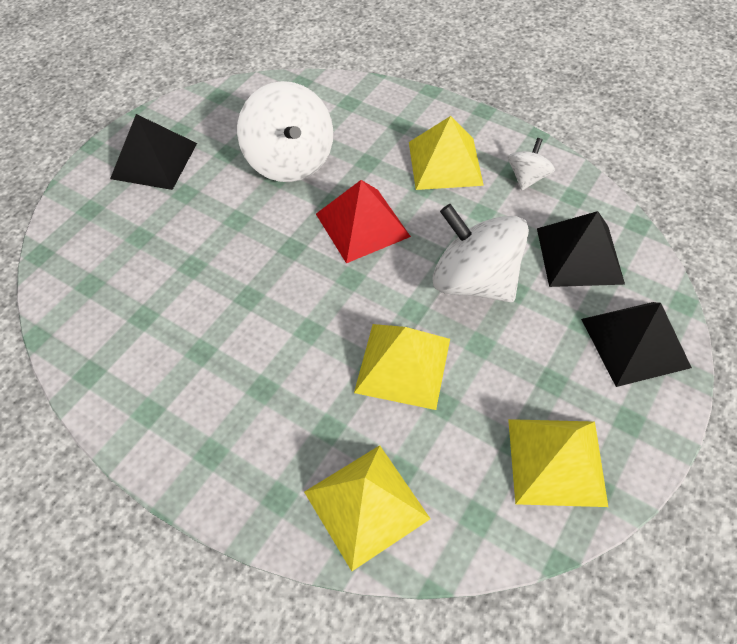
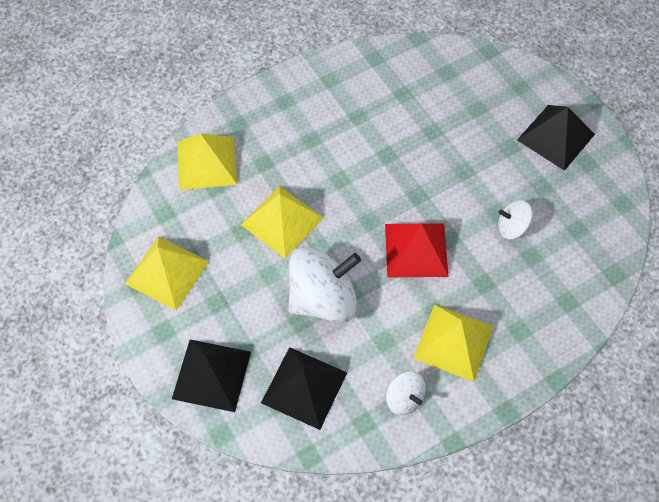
camera: 115 degrees right, 5 degrees up
white spinning top [237,81,333,182] -> white spinning top [498,200,533,239], size x0.50

